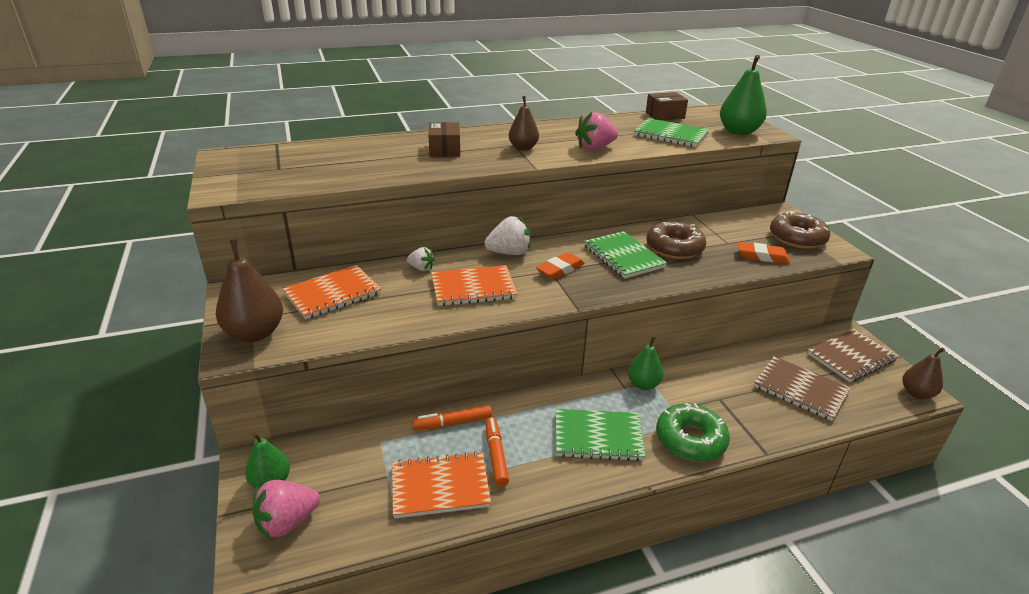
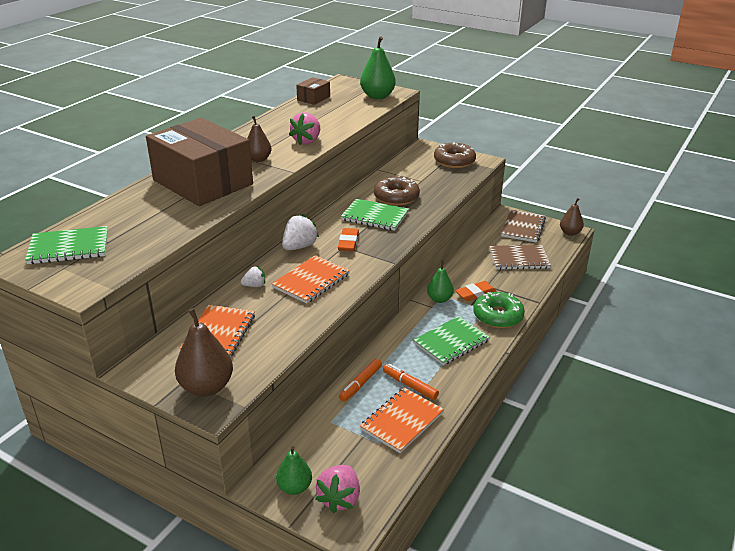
camera: 40 degrees left, 0 degrees up
brown box [428,122,460,157] -> brown box [146,118,253,206], size x2.38
green notebook [634,118,709,147] -> green notebook moved to [25,226,108,264]
orange eraser [738,242,790,264] -> orange eraser moved to [455,281,497,301]

